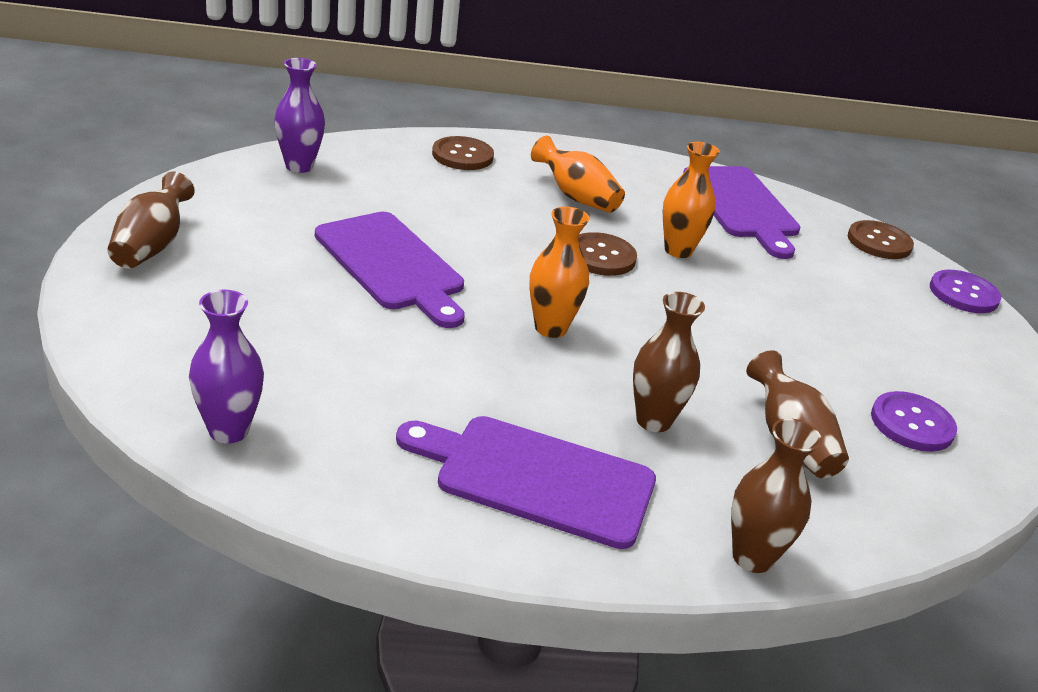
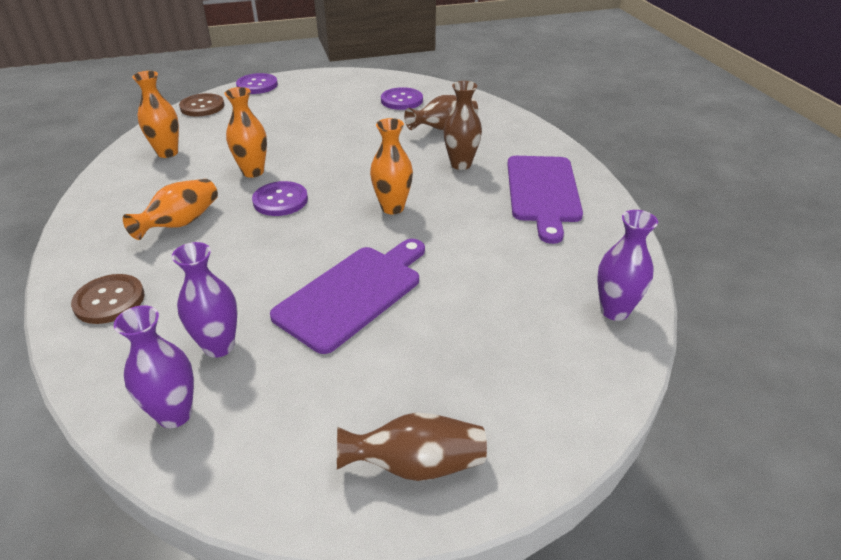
camera: 100 degrees left, 5 degrees up
brown button [578,232,637,276] -> purple button [252,181,308,216]
purple cutting board [683,166,800,259] -> orange vase [132,71,179,158]
brown vase [731,418,822,573] -> none
none -> purple vase [172,242,238,358]

